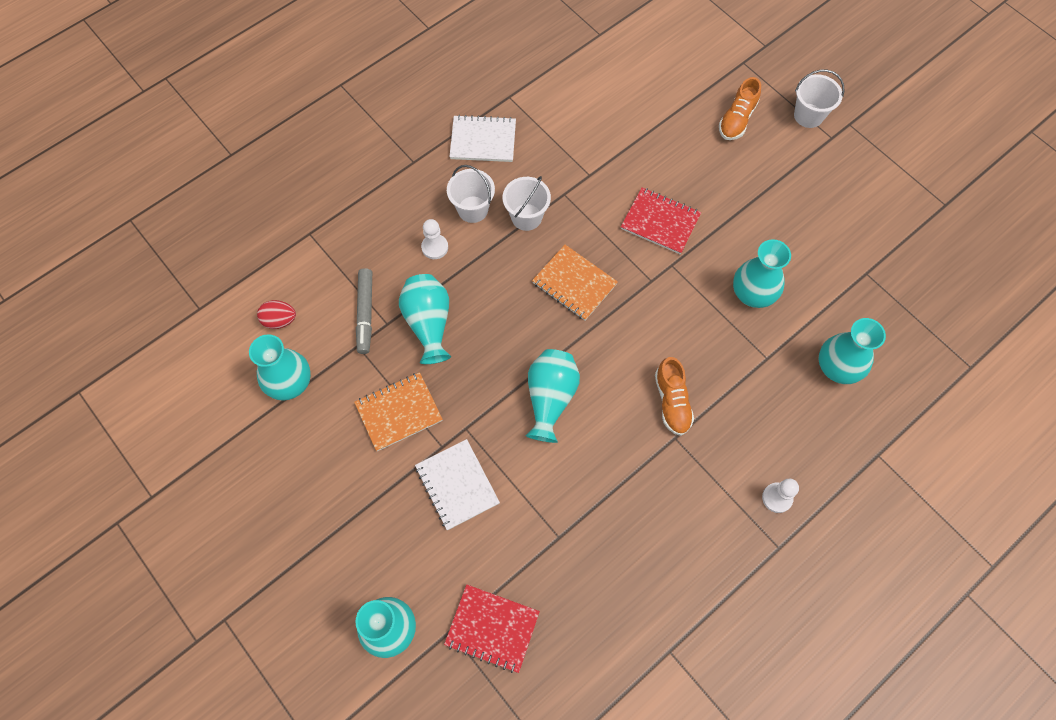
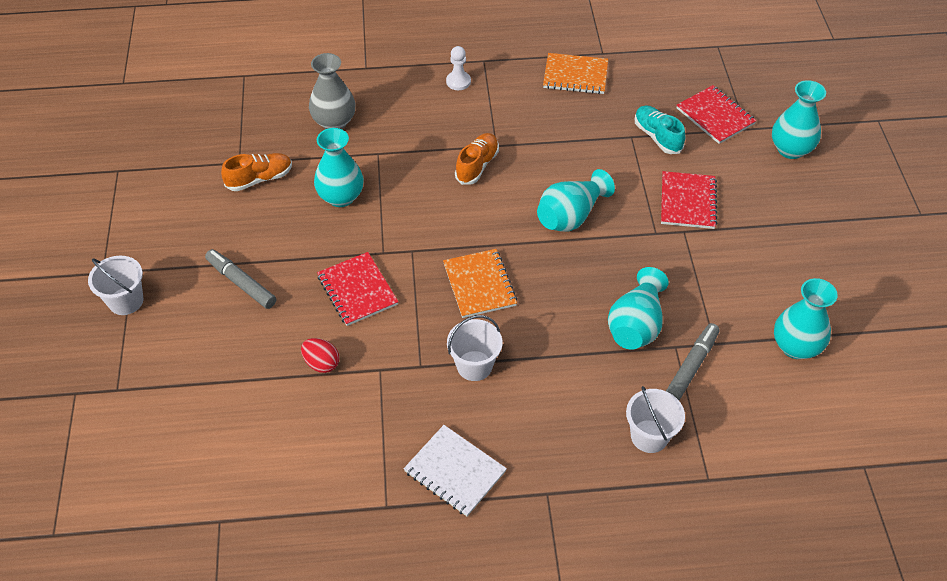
camera: 145 degrees left, 15 degrees down
red egg [257,300,296,329] -> red egg moved to [301,338,339,373]
orange notebook [354,372,443,451] -> orange notebook moved to [543,53,608,94]
white notebook [415,439,500,530] -> red notebook [661,171,717,229]
white pawn [421,219,448,259] -> none
white bucket [447,165,495,223] -> white bucket moved to [626,386,685,453]
orange shoe [719,77,761,140] -> orange shoe moved to [221,153,292,191]
turquoise vase [818,318,886,384] -> grey vase [309,53,355,129]
none -> grey marker [205,249,276,309]
none -> turquoise shoe [635,105,685,154]

